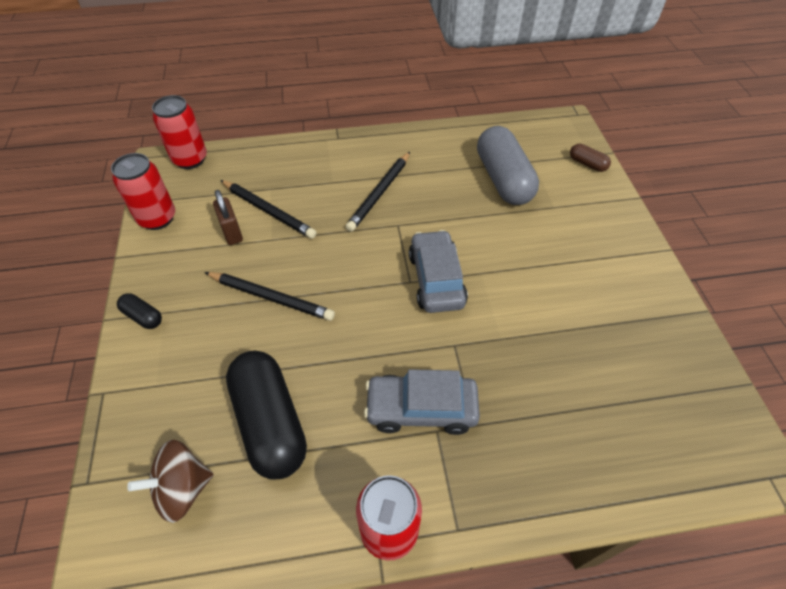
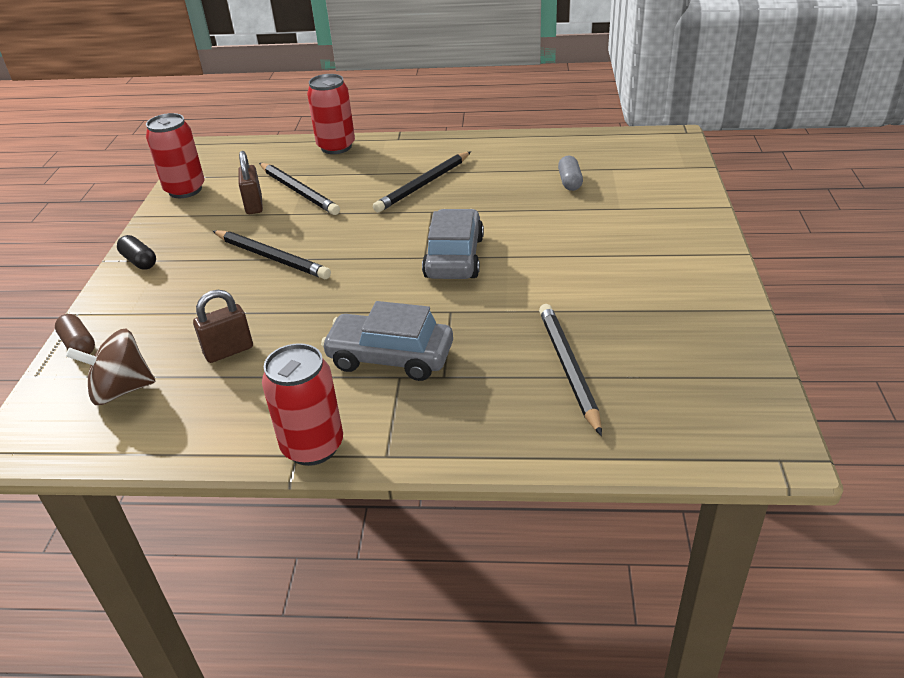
camera: 15 degrees right, 15 degrees down
red can [152,95,207,169] -> red can moved to [307,74,355,154]
black capsule [226,351,307,480] -> brown padlock [193,290,253,363]
grey capsule [477,126,539,205] -> grey capsule [558,156,583,191], size x0.45
brown capsule [570,144,611,172] -> brown capsule moved to [55,314,95,354]
none -> black pencil [539,304,602,436]

